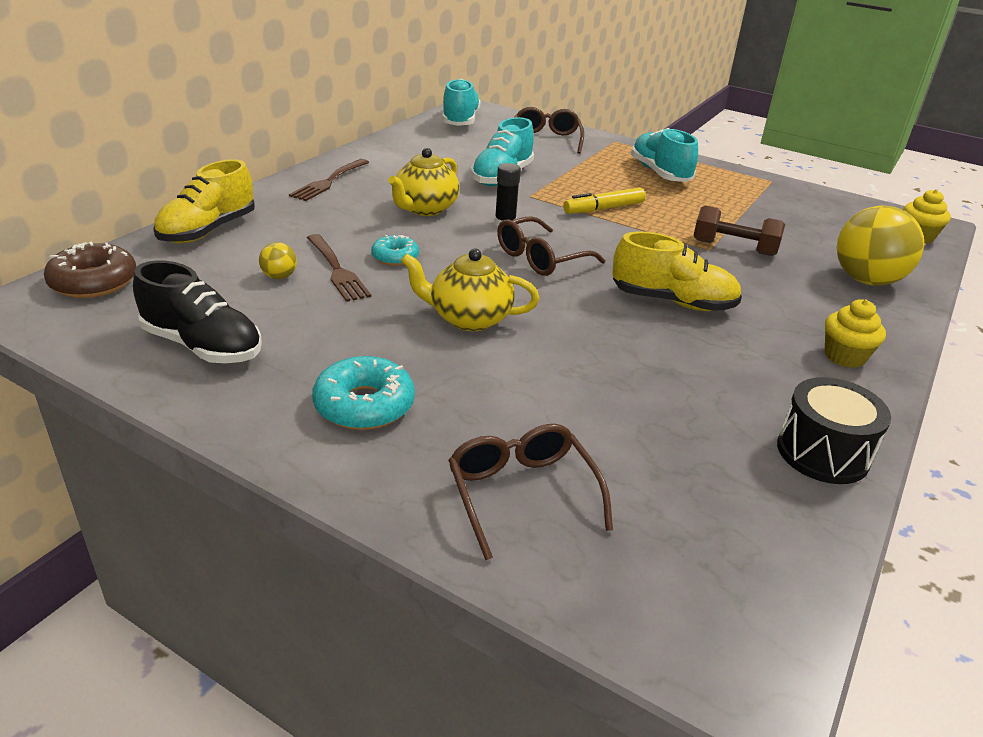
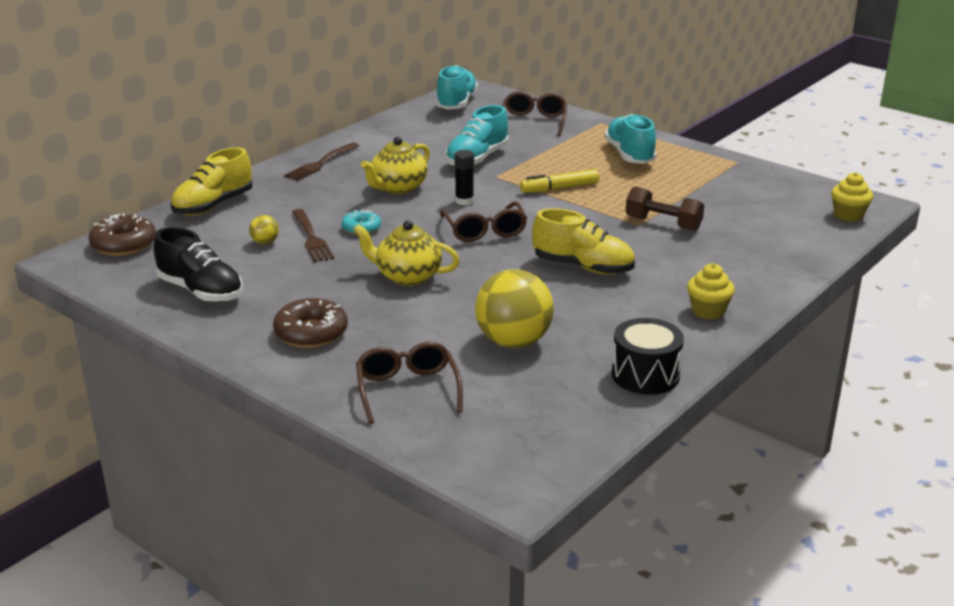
camera: 10 degrees right, 5 degrees down
turquoise donut [312,356,415,430] -> brown donut [273,298,348,348]
brown glasses [497,216,605,276] -> brown glasses turned 75 degrees counterclockwise [440,201,527,242]
yellow ball [837,206,925,286] -> yellow ball moved to [475,269,554,348]

